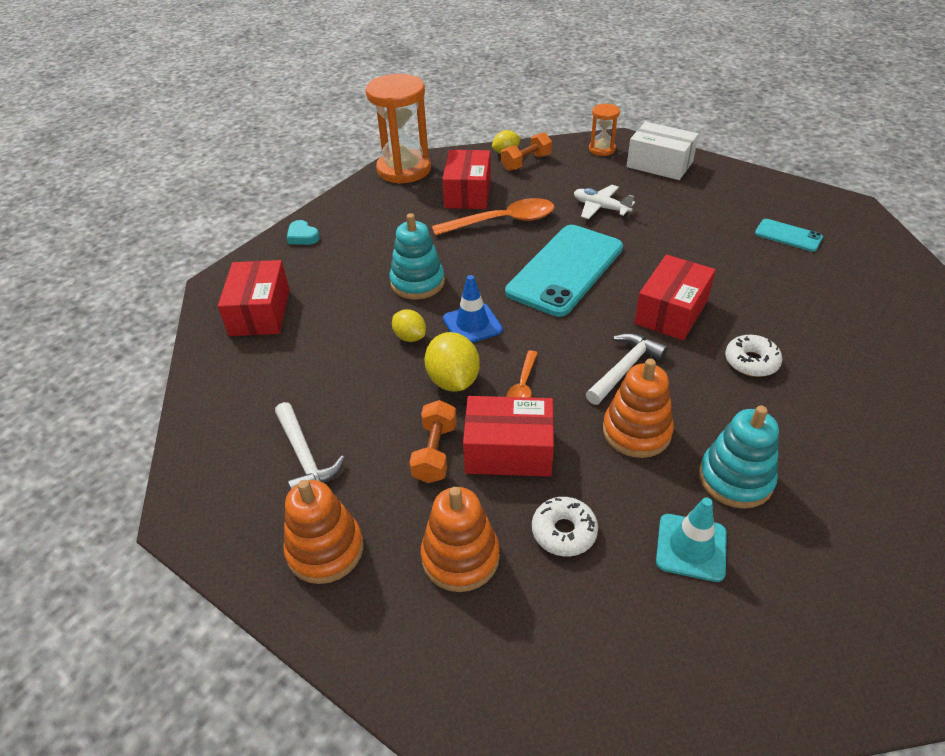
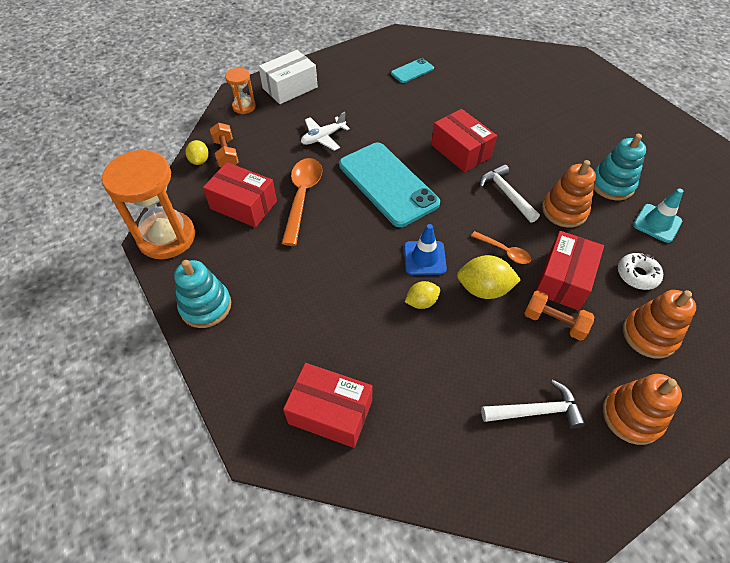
camera: 70 degrees left, 10 degrees up
turquoise heart [287,220,320,245] -> none
turquoise stacking toy [389,213,445,300] -> turquoise stacking toy moved to [174,260,231,328]
white donut [725,335,782,377] -> none

